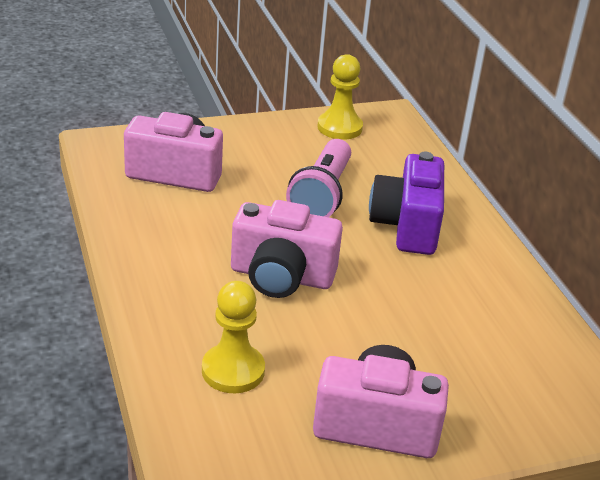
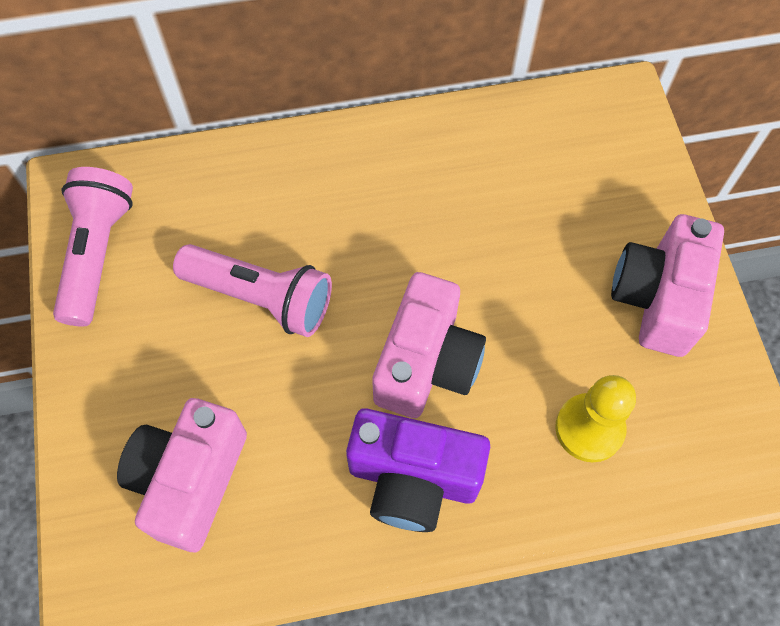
camera: 80 degrees left, 30 degrees up
yellow pawn [317,54,363,140] -> pink flashlight [53,167,133,327]
purple camera [369,152,444,255] -> purple camera moved to [346,408,490,532]

